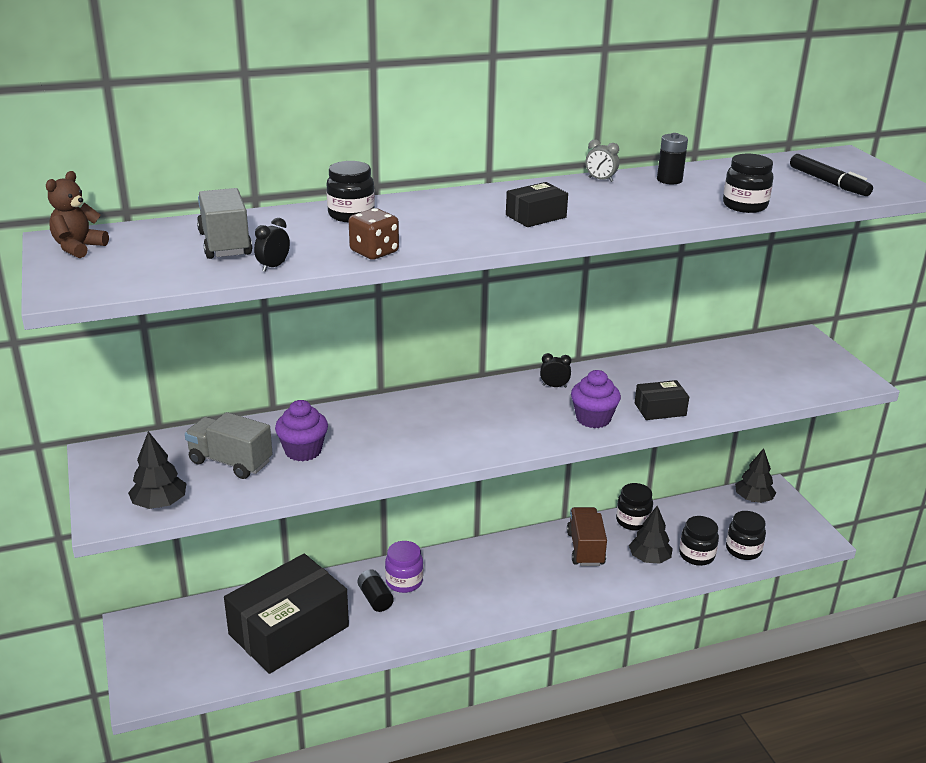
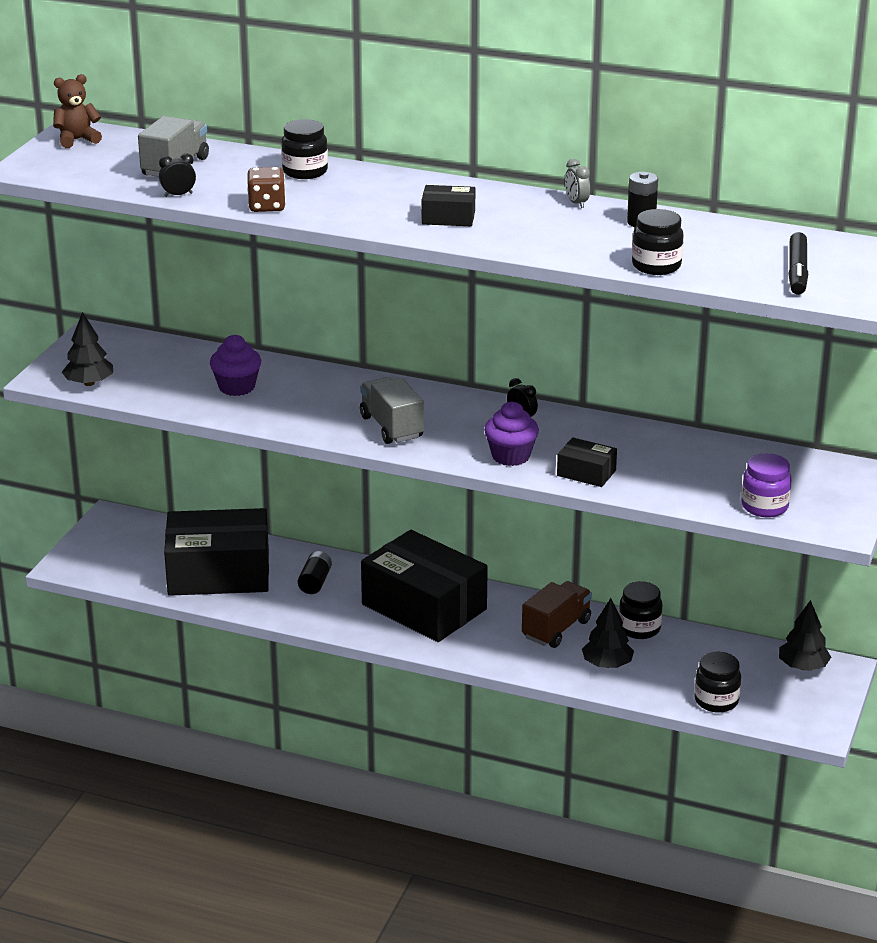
camera: 40 degrees right, 0 degrees up
grey truck [185,412,273,479] -> grey truck moved to [360,377,424,444]
purple jar [385,541,423,593] -> purple jar moved to [741,453,792,517]
black jar [679,516,719,566] -> none
none -> black box [361,530,488,642]

